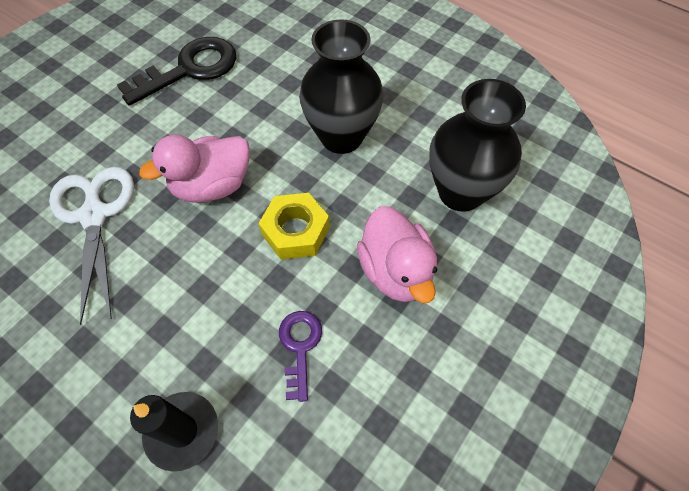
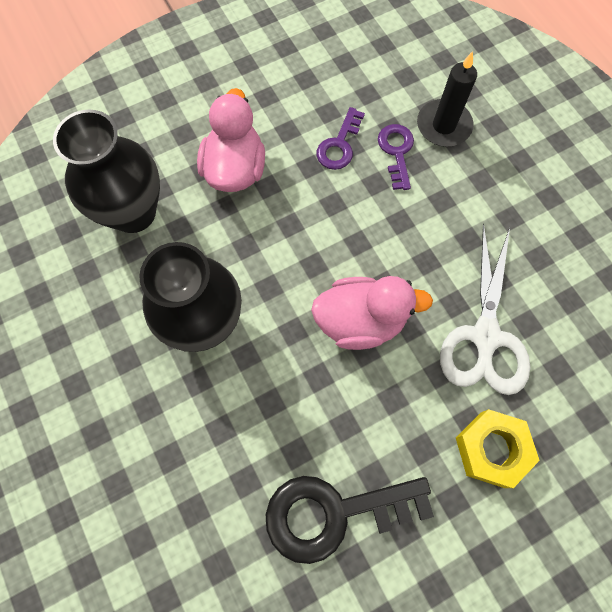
camera: 155 degrees left, 10 degrees up
yellow nut [258,193,329,260] -> yellow nut moved to [456,409,540,488]
none -> purple key [378,124,414,190]

